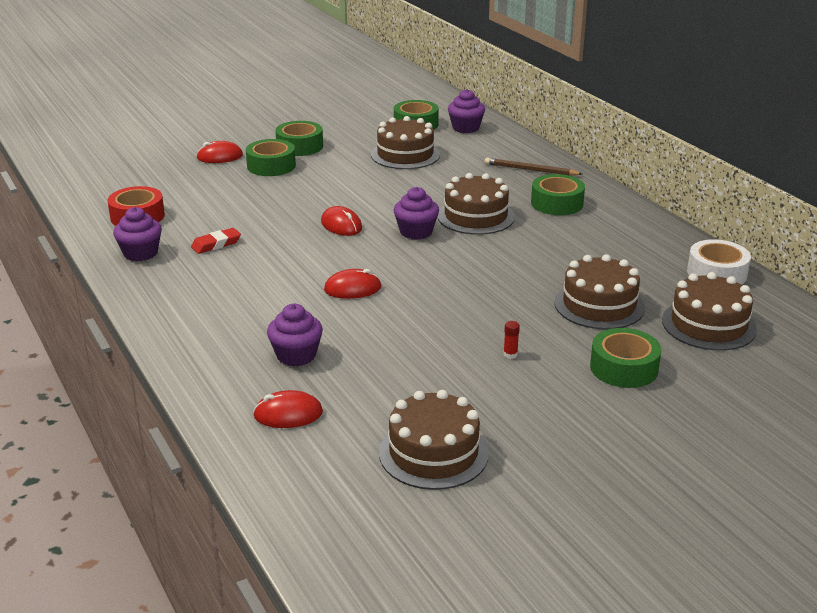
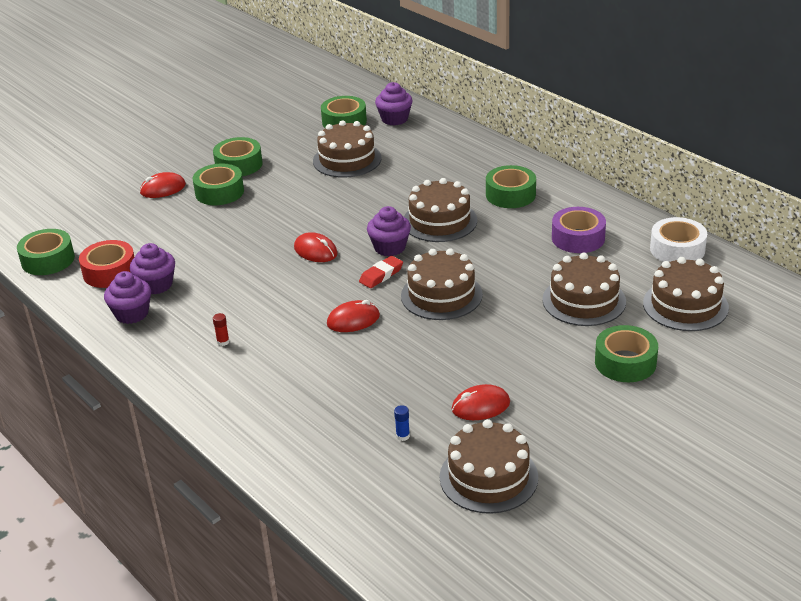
camera: 10 degrees left, 5 degrees up
red eraser [191,228,241,254] -> red eraser moved to [359,256,403,288]
red mouse [253,390,323,428] -> red mouse moved to [452,384,510,420]
purple cupcake [267,304,323,367] -> purple cupcake moved to [130,243,175,294]
brown pencil [485,158,582,176] -> none
red glue stick [503,321,520,359] -> red glue stick moved to [213,313,229,346]
none -> green tape [17,229,75,275]
none -> blue glue stick [394,405,410,441]
none -> brown cake [401,248,483,320]
none -> purple tape [552,207,606,253]

